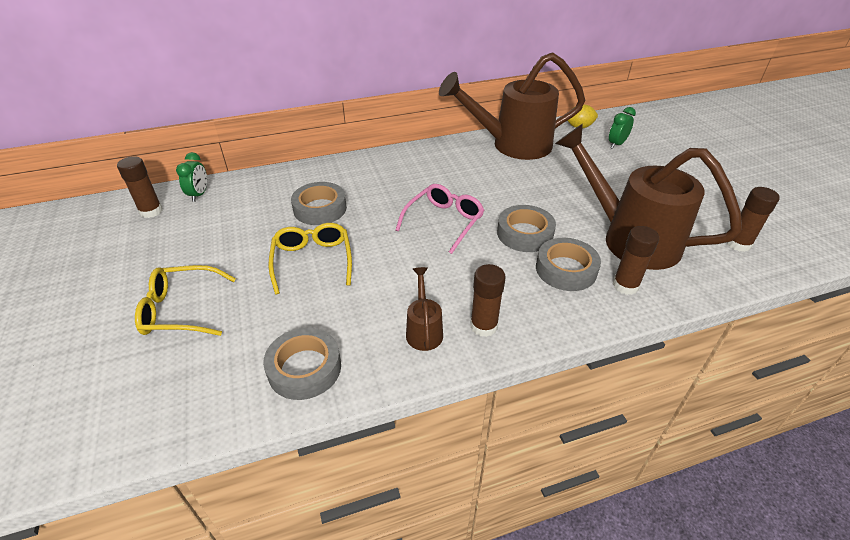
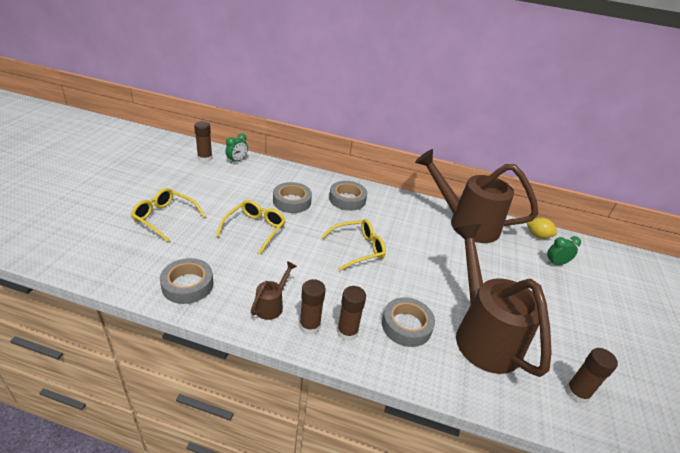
camera: 30 degrees right, 5 degrees down
pink glasses [396,184,484,254] -> yellow glasses [321,219,386,271]
grey tape [497,205,556,252] -> grey tape moved to [329,181,367,211]
brown glue stick [613,226,659,295] -> brown glue stick moved to [337,286,366,341]

